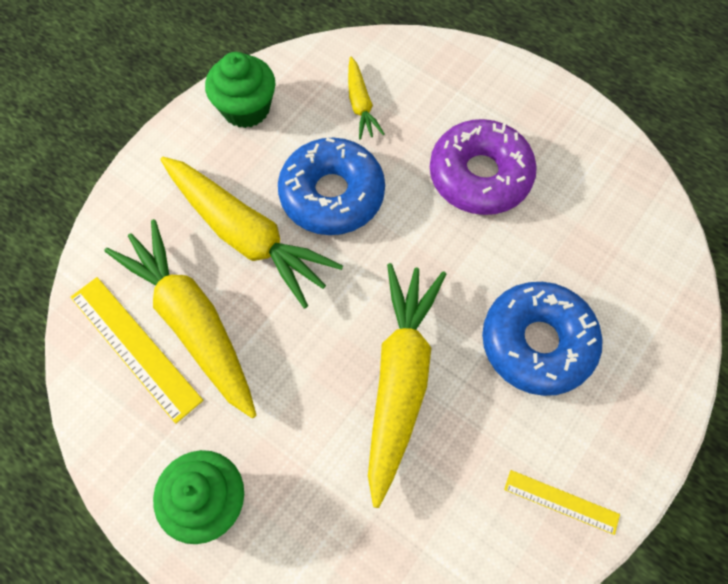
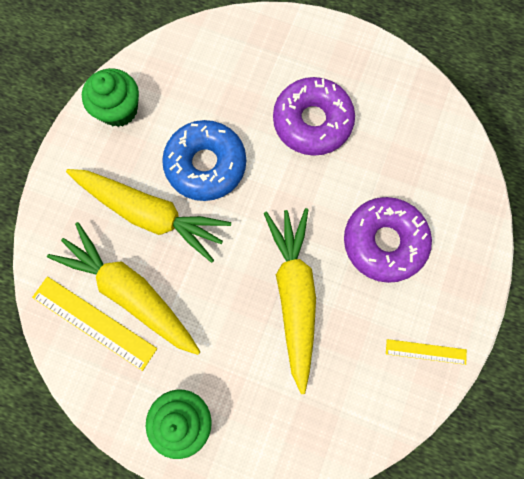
camera: 15 degrees left, 10 degrees up
yellow carrot [348,57,384,140] -> none
blue donut [482,282,603,396] -> purple donut [344,197,432,283]

